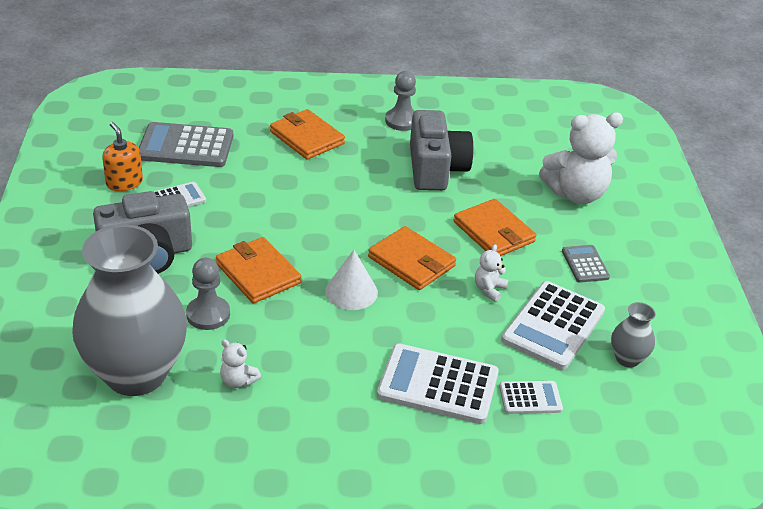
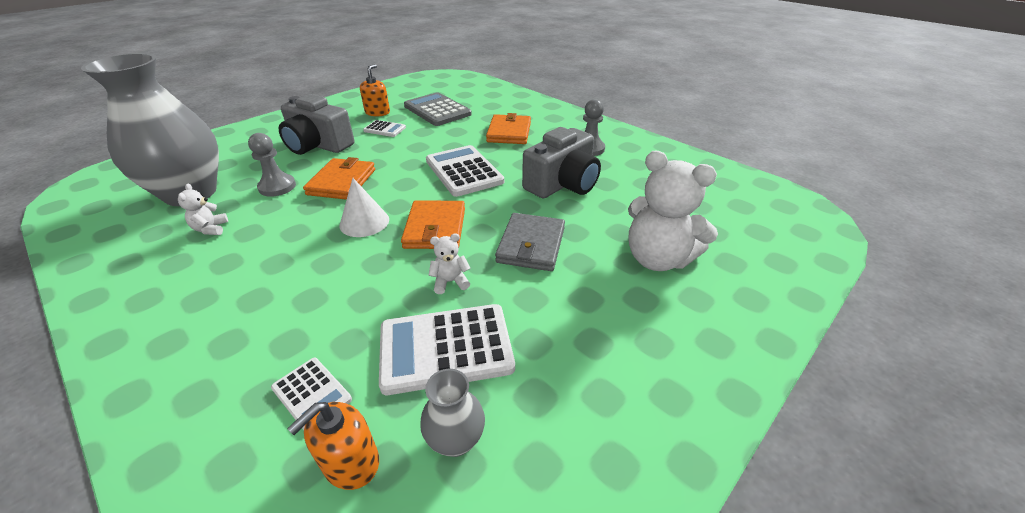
camera: 50 degrees right, 0 degrees up
white calculator [377,343,499,424] -> white calculator moved to [426,145,504,197]
orange wallet [453,199,536,256] -> grey wallet [495,213,565,271]
grey calculator [562,245,610,283] -> none
none -> orange soap dispenser [287,402,379,490]

